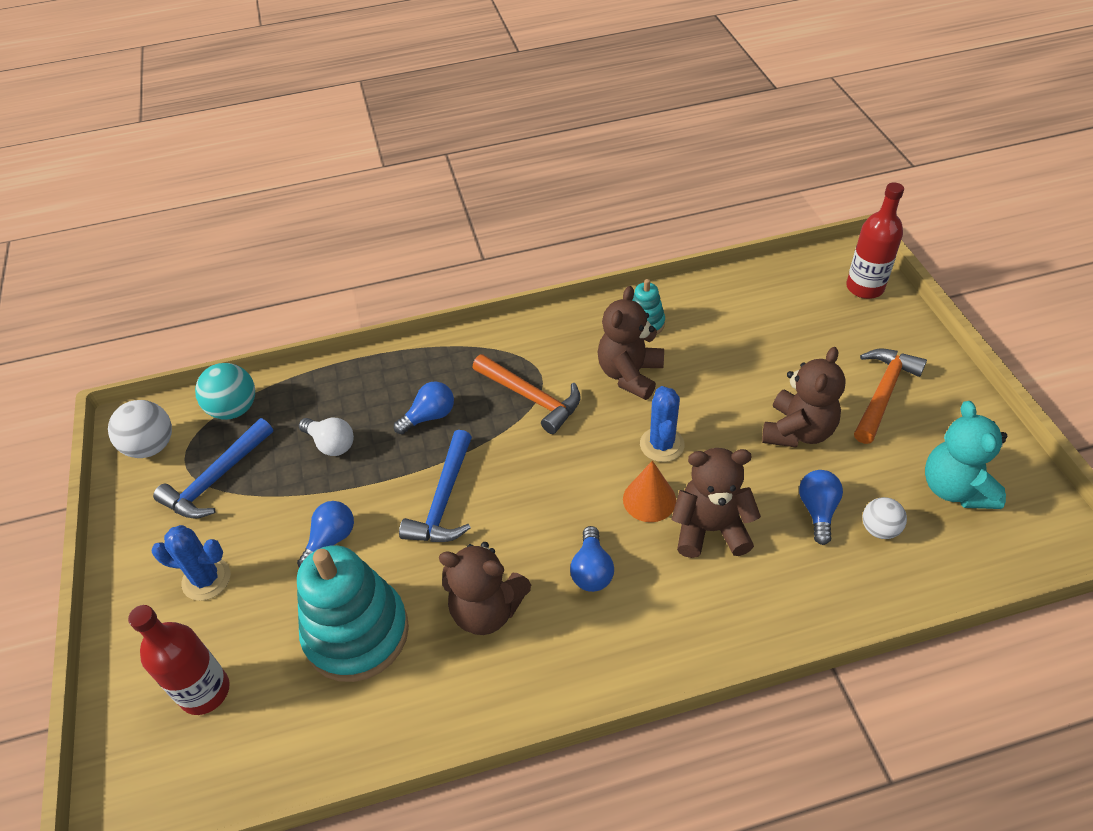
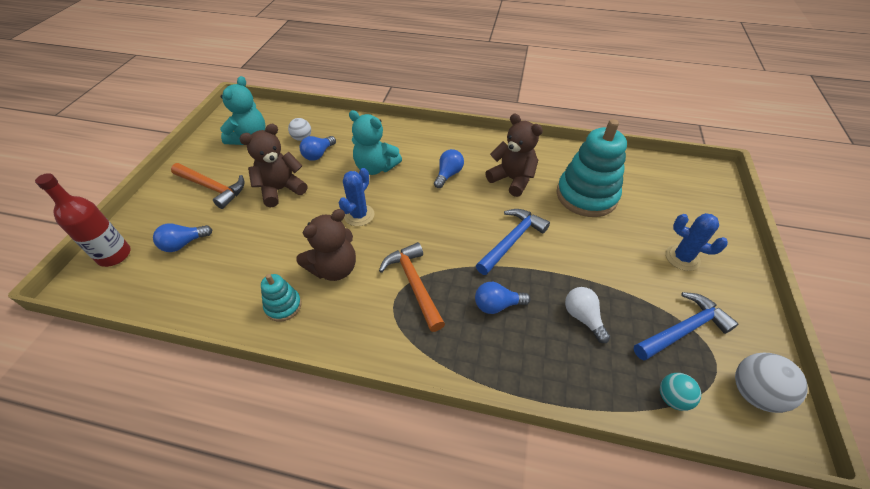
camera: 155 degrees left, 0 degrees up
red bottle [128,605,230,715] -> none
turquoise ball [195,363,255,420] -> turquoise ball [660,373,701,411], size x0.64
blue light bulb [297,501,354,567] -> blue light bulb moved to [153,223,212,252]
orange cone [623,461,676,522] -> none
brown teddy bear [672,448,761,558] -> turquoise teddy bear [349,110,402,175]
orange hammer [854,349,927,444] -> orange hammer turned 120 degrees counterclockwise [171,163,245,209]

